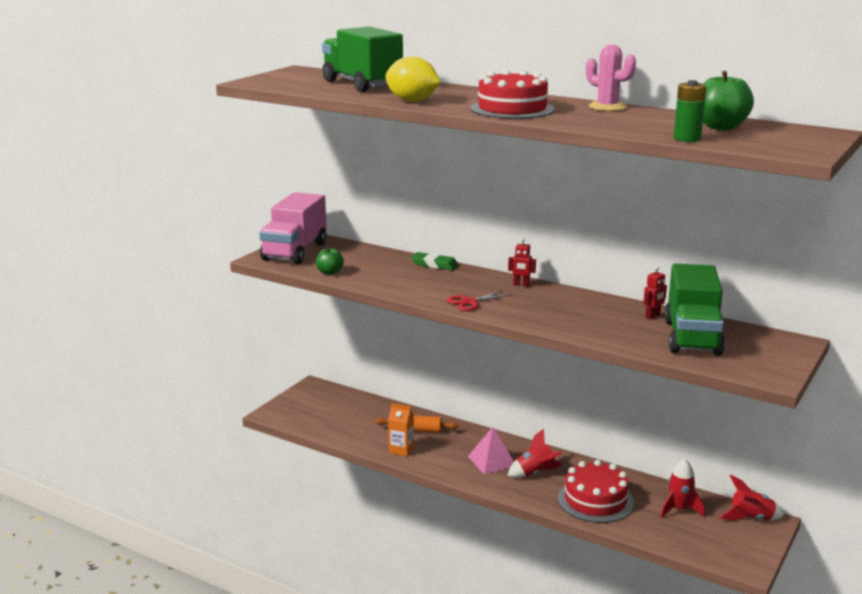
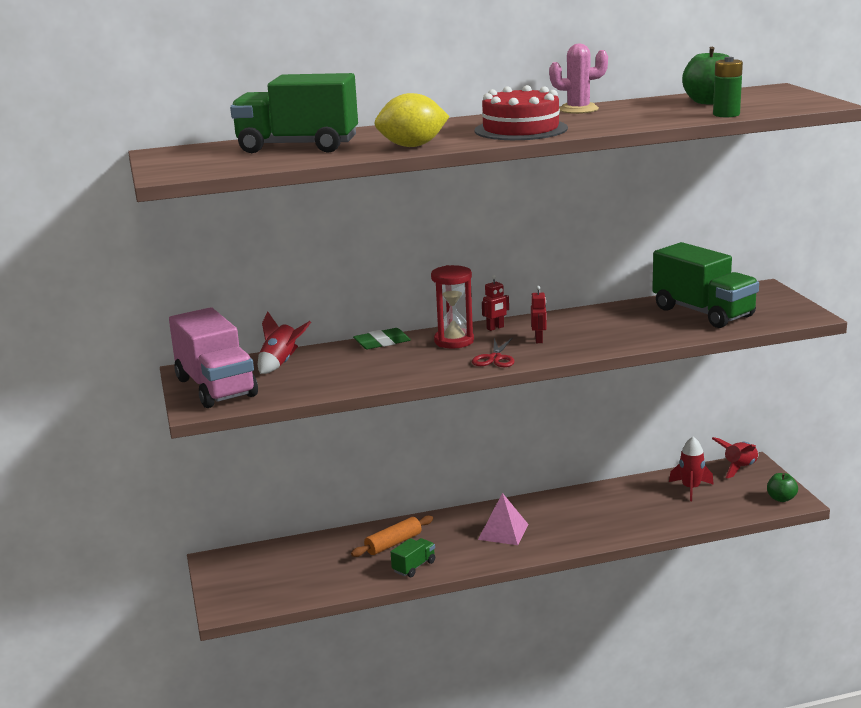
camera: 45 degrees left, 0 degrees up
green apple [316,247,344,275] -> green apple moved to [767,473,798,502]
orange carton [388,403,414,456] -> green truck [391,538,435,577]
red rocket [508,429,563,478] -> red rocket moved to [258,312,311,374]
red cake [558,460,634,523] -> none
red robot [643,266,667,319] -> red robot moved to [531,286,547,343]
none -> red hourglass [431,265,474,348]

